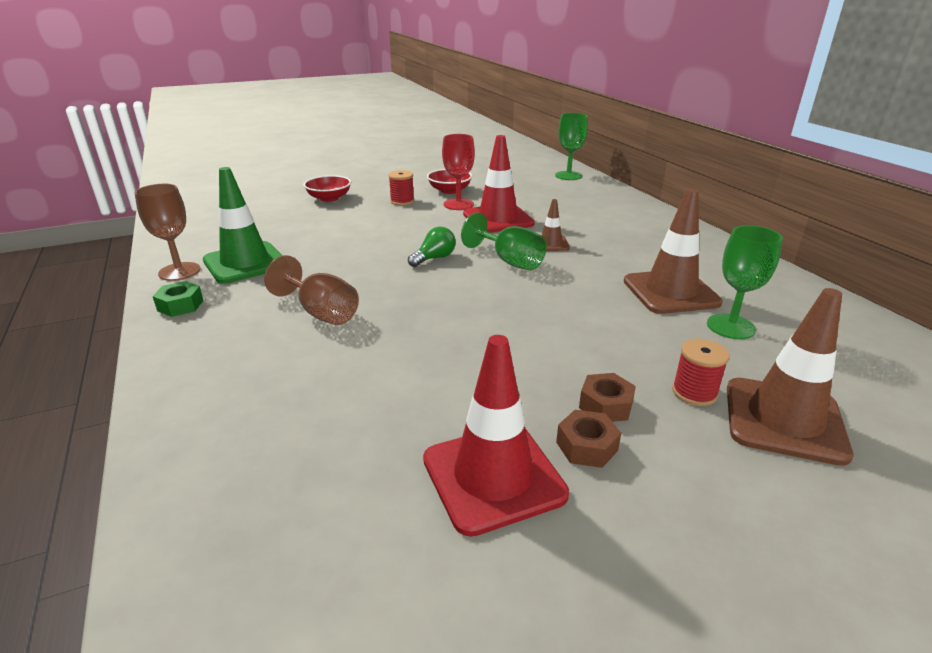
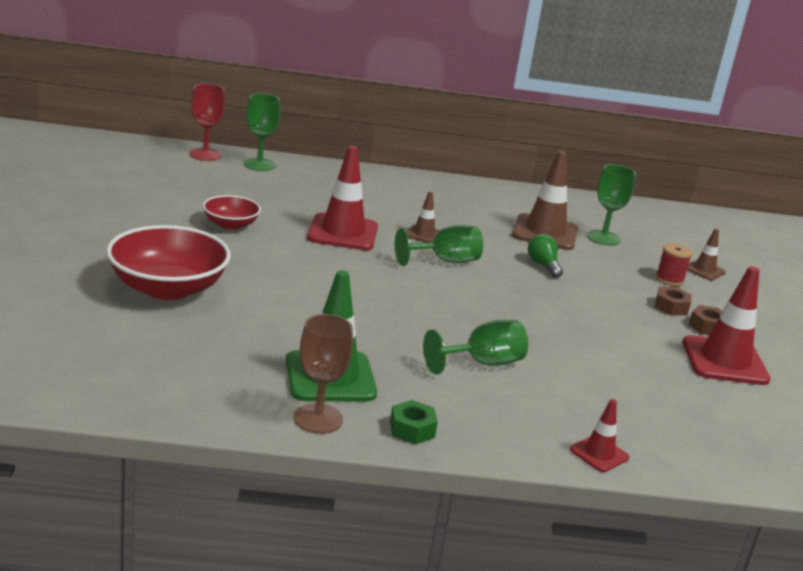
camera: 70 degrees left, 5 degrees down
brown goblet [264,255,359,325] -> green goblet [423,320,528,375]
red bowl [304,175,351,202] -> red bowl [106,225,231,300], size x1.83
red spool [388,170,414,206] -> none
green light bulb [408,227,456,267] -> green light bulb moved to [528,234,563,278]
red goblet [442,134,475,210] -> red goblet moved to [190,84,225,161]
brown traffic cone [727,288,853,466] -> brown traffic cone [687,229,726,280], size x0.51
none -> red traffic cone [570,399,629,472]

